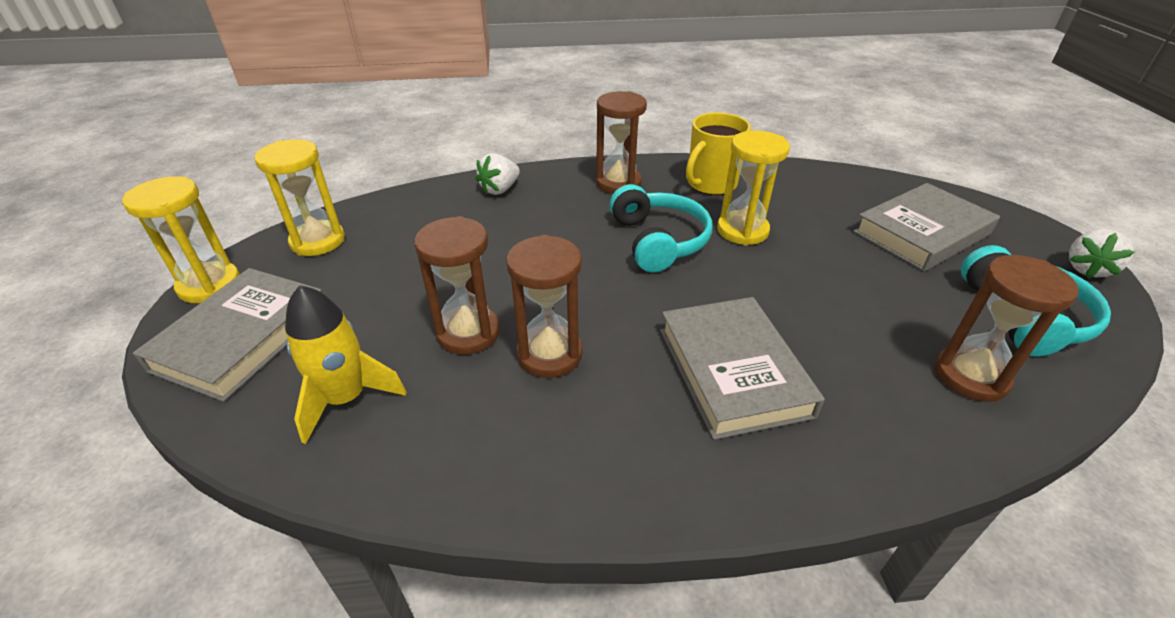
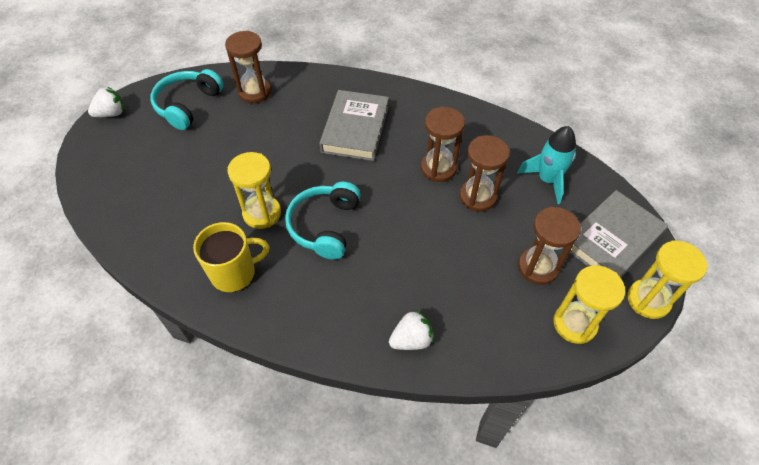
camera: 155 degrees left, 15 degrees up
yellow rocket [285,285,406,444] -> turquoise rocket [517,126,576,204]
brown hourglass [596,91,647,194] -> brown hourglass moved to [518,207,581,285]
grey book [853,183,1000,271] -> none

